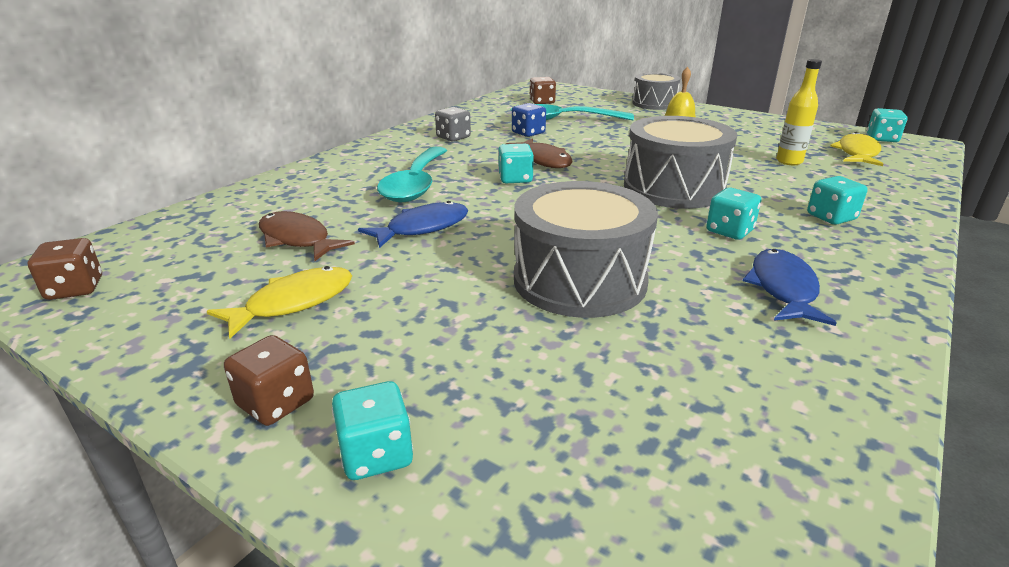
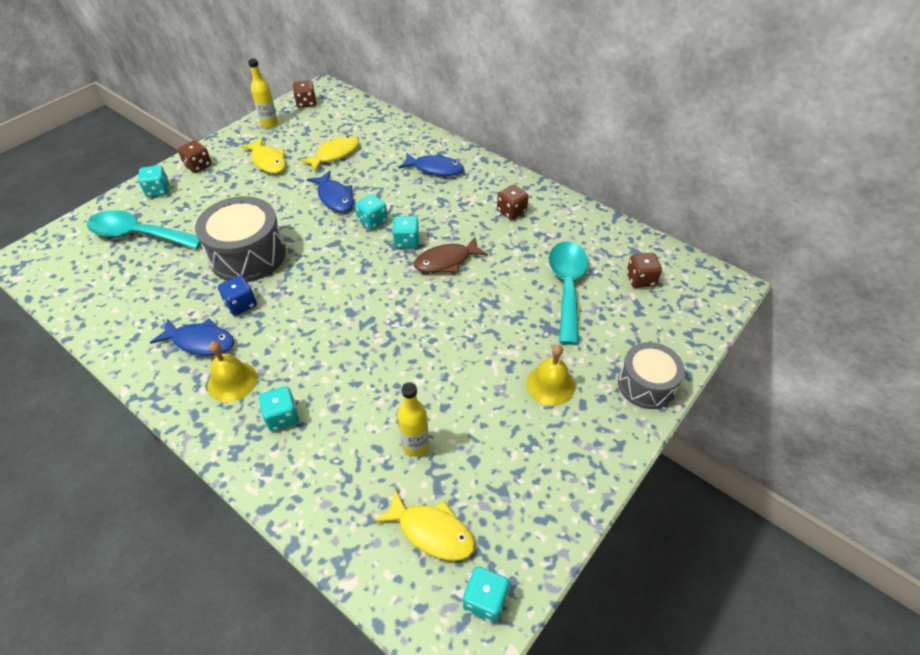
camera: 95 degrees right, 20 degrees up
brown fish [259,211,355,261] -> yellow fish [300,136,359,172]
turquoise spoon [377,147,448,202] -> turquoise spoon moved to [87,210,201,249]
grey dice [435,107,471,141] -> brown dice [497,185,529,220]
blue dice [512,103,546,137] -> blue dice moved to [218,275,257,316]
grey drum [624,116,737,209] -> none
turquoise dice [706,188,761,240] -> turquoise dice moved to [355,194,388,230]
none -> yellow bell [207,341,257,402]
none -> yellow bottle [248,59,278,128]
none -> blue fish [398,153,464,176]

